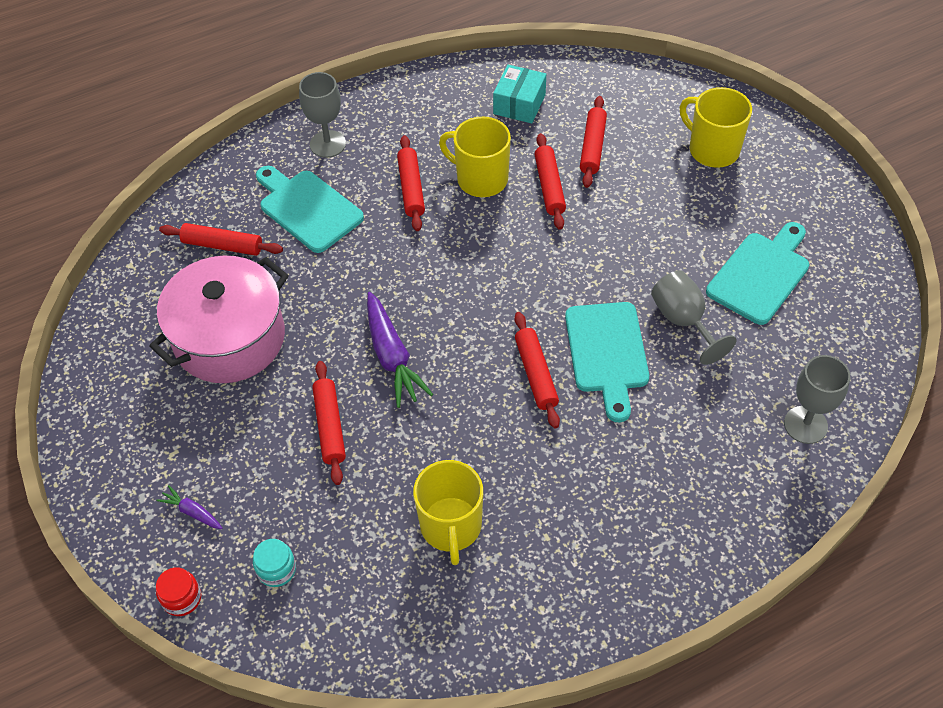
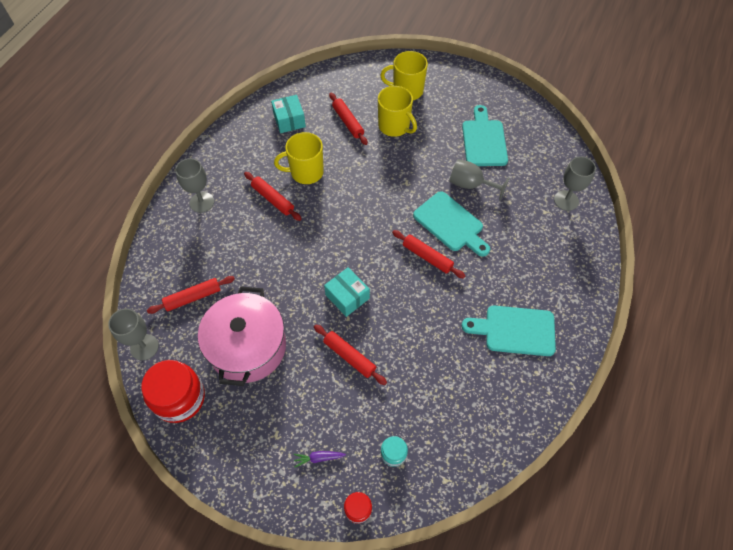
camera: 40 degrees left, 5 degrees up
turquoise cutting board [256,166,364,253] -> turquoise cutting board moved to [462,306,556,356]
purple carrot [367,292,433,408] -> turquoise box [324,267,370,317]
yellow mug [413,460,483,565] -> yellow mug moved to [378,86,417,137]
red rolling pin [535,133,566,230] -> none
none -> grey goblet [108,308,159,360]
none -> red jar [141,360,205,423]

